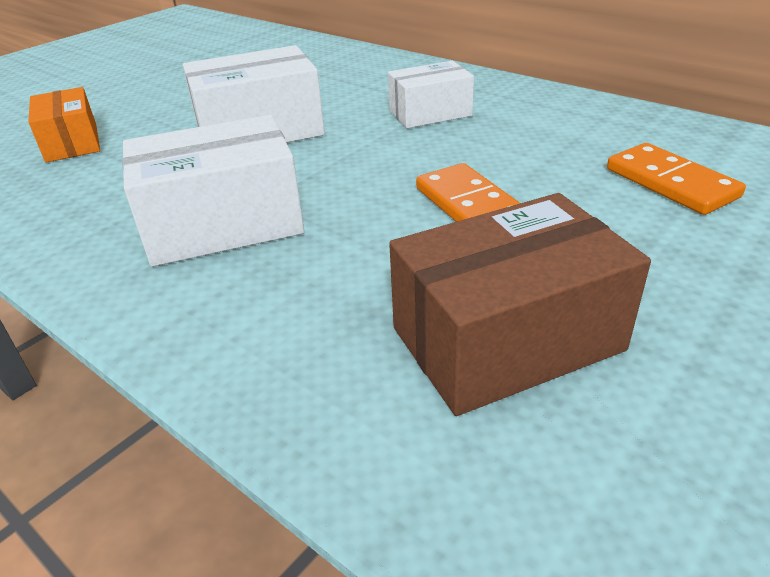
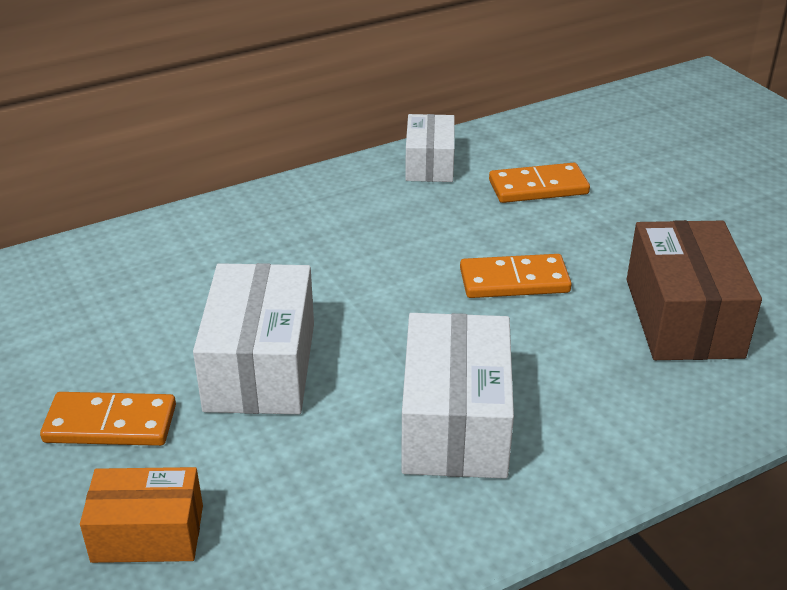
camera: 70 degrees left, 0 degrees up
white box [388,61,474,128] -> white box moved to [405,114,455,182]
none -> orange domino [40,392,176,446]

